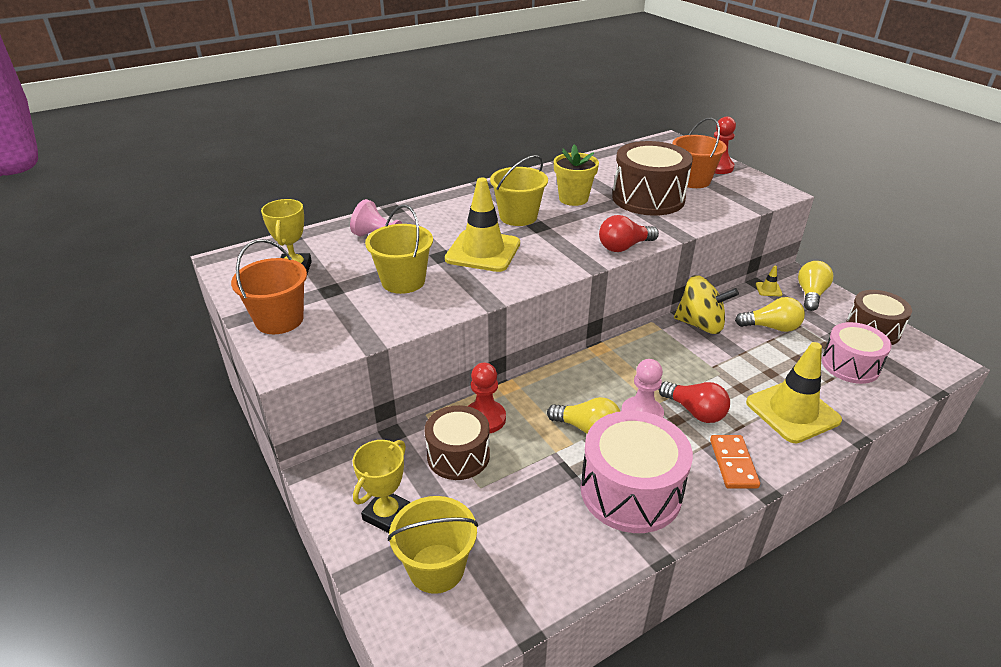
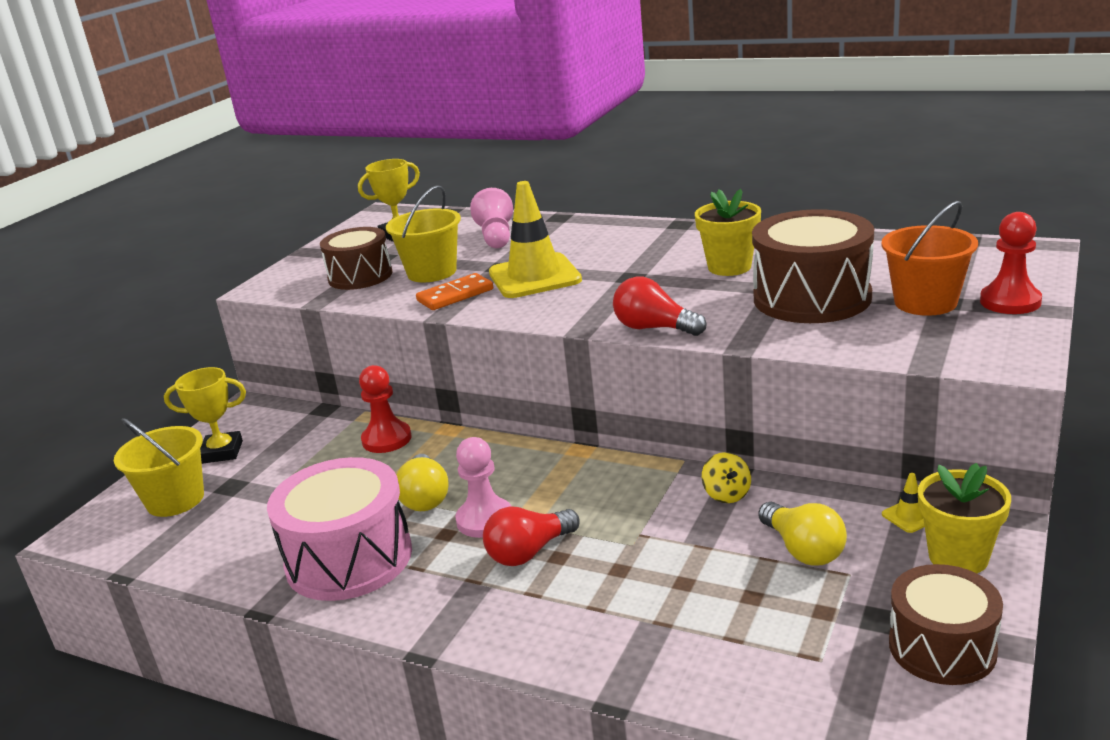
camera: 60 degrees right, 10 degrees down
orange bucket [231,239,307,334] -> none
brown drum [425,405,490,480] -> brown drum moved to [320,227,393,290]
yellow bucket [490,155,548,226] -> none
red light bulb [659,381,730,423] -> red light bulb turned 45 degrees clockwise [483,507,580,566]
yellow spinning top [674,275,739,334] -> yellow spinning top [702,452,751,503], size x0.51
orange domino [710,435,760,488] -> orange domino moved to [416,273,493,310]
yellow traffic cone [746,342,842,443] -> none
yellow light bulb [798,261,833,311] -> yellow flower pot [918,463,1011,573]
pink drum [822,322,892,384] -> none

